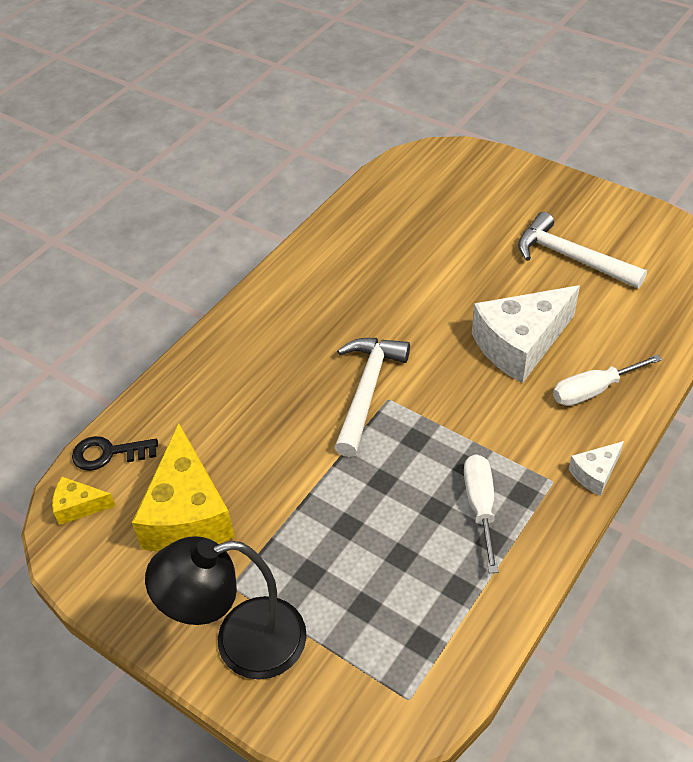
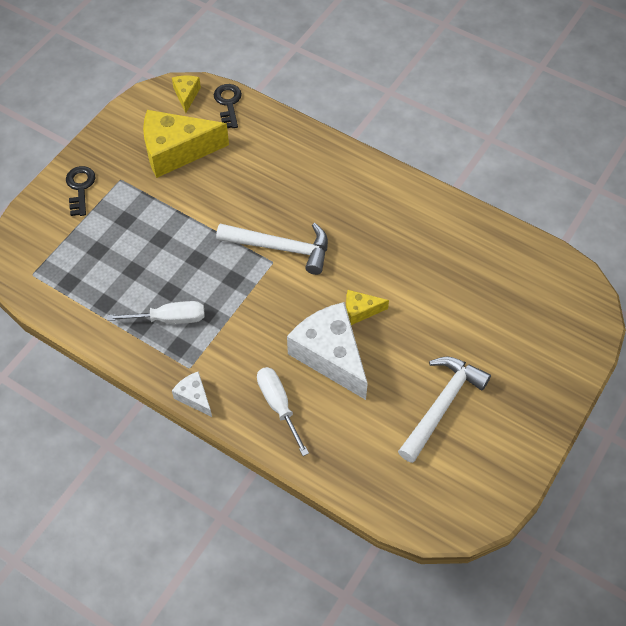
camera: 85 degrees right, 10 degrees up
black lamp [145,536,307,680] -> black key [66,166,95,216]
none -> yellow cheese [346,290,389,325]

